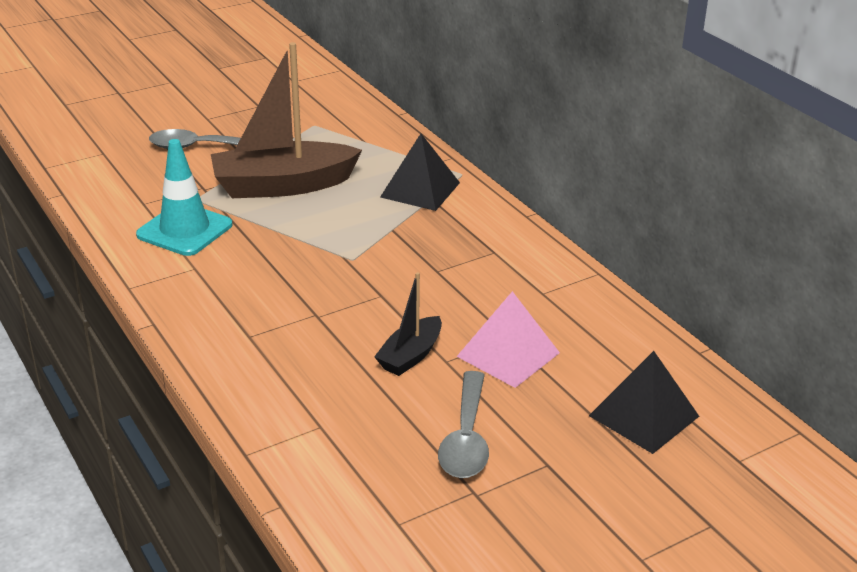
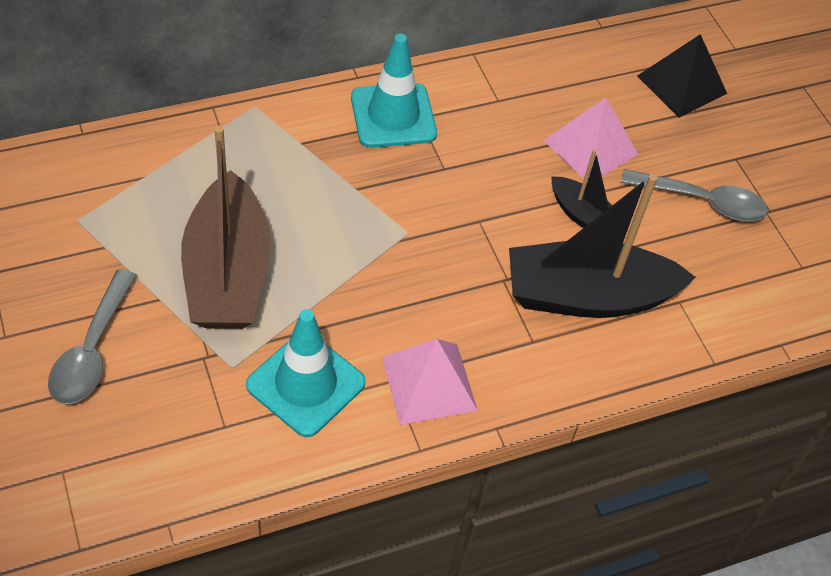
camera: 85 degrees left, 20 degrees up
black pyramid [380,134,460,211] -> none
none -> turquoise traffic cone [351,34,437,148]
none -> pink pyramid [382,339,478,425]
none -> black boat [509,174,696,318]

